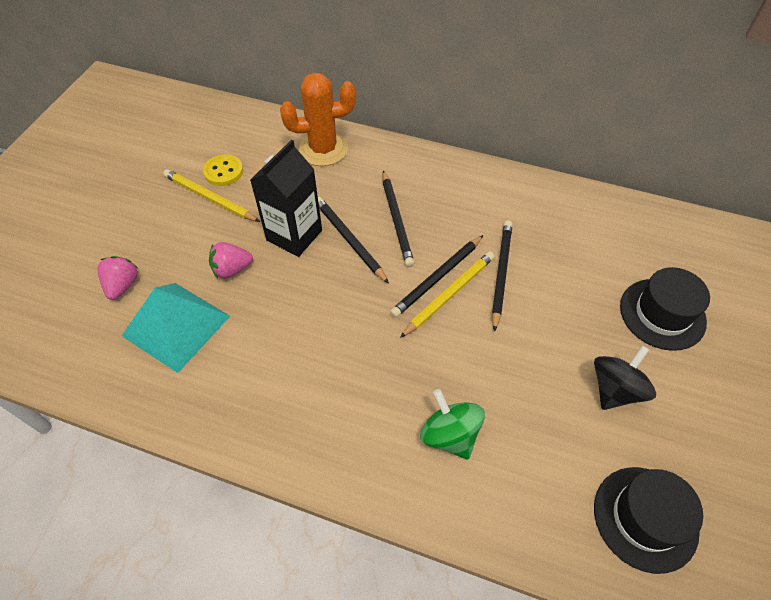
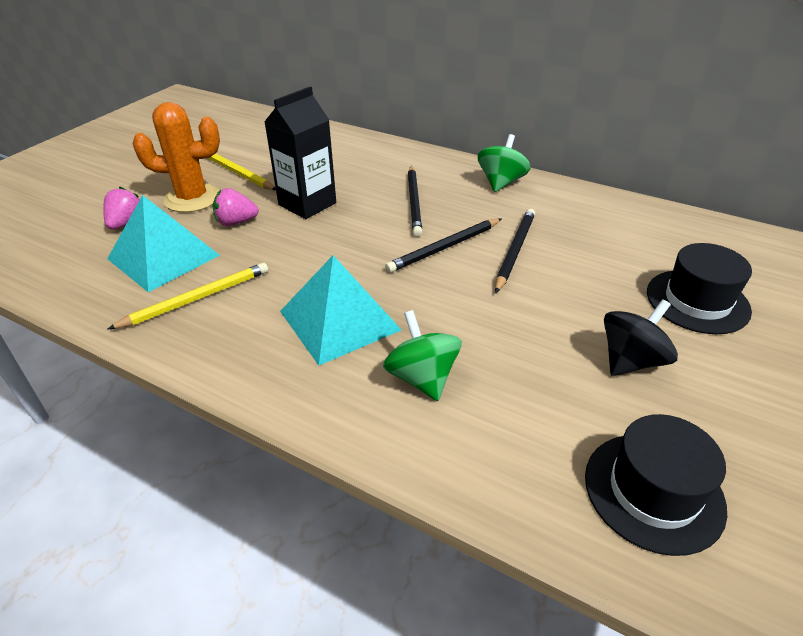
camera: 10 degrees right, 15 degrees down
yellow button [203,154,243,186] -> none
orange cactus [280,73,356,166] -> orange cactus moved to [133,102,220,212]
black pencil [318,197,389,284] -> none
yellow pencil [400,252,495,338] -> yellow pencil moved to [108,263,268,329]
none -> turquoise pyramid [280,255,401,365]
none -> green spinning top [478,134,531,192]

